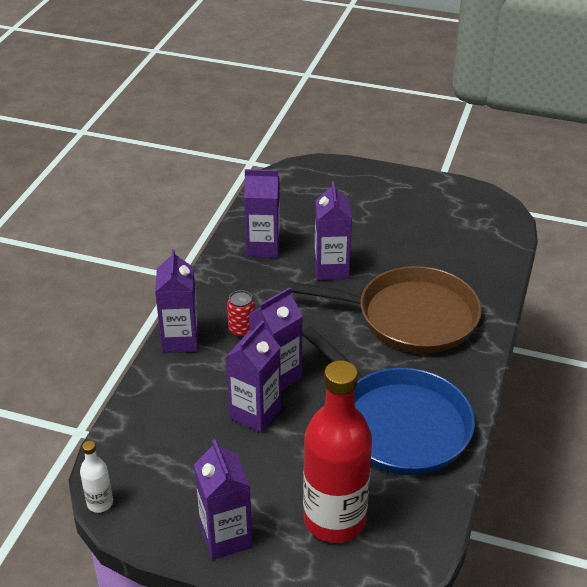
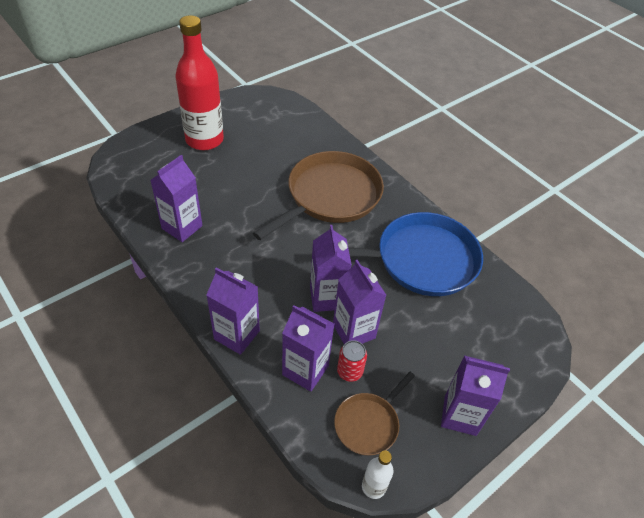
camera: 60 degrees left, 10 degrees up
red can [227,290,255,337] -> red can moved to [337,340,367,382]
red bottle [303,360,372,543] -> red bottle moved to [175,15,224,150]
purple carton [314,181,352,280] -> purple carton moved to [282,305,334,392]
none -> brown pan [334,372,415,456]

